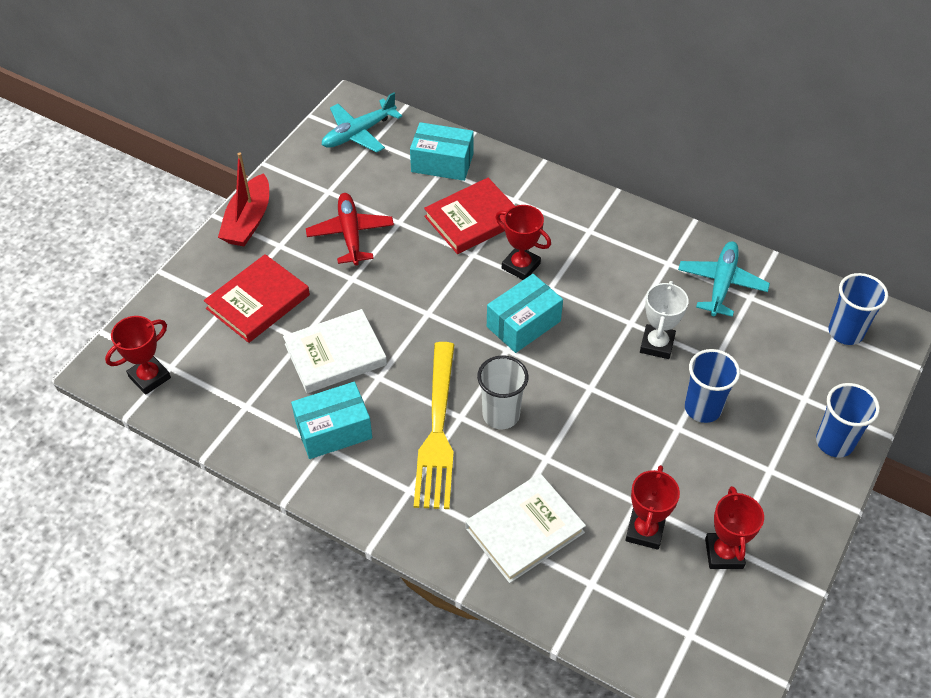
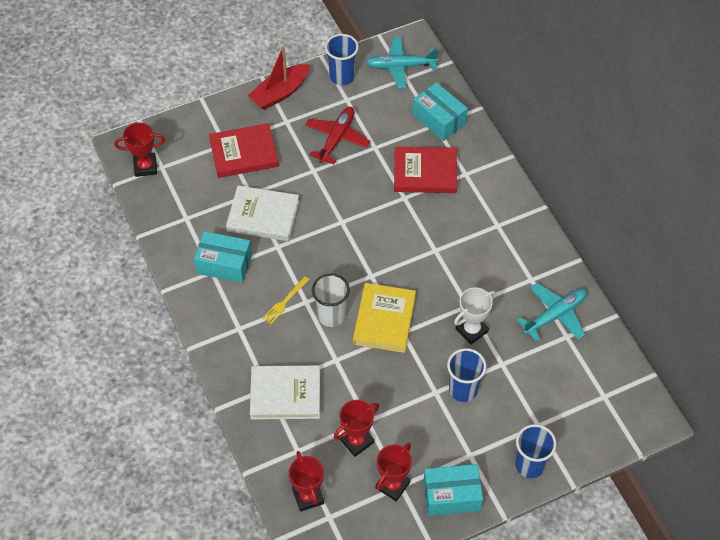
camera: 35 degrees right, 5 degrees up
yellow fork [414,342,454,509] -> yellow fork [262,276,309,324], size x0.44
turquoise box [487,274,563,353] -> turquoise box moved to [423,464,483,516]
red trophy [496,205,551,280] -> red trophy moved to [289,451,324,512]
blue cup [829,273,888,345] -> blue cup moved to [325,34,359,85]
none -> yellow book [353,283,416,353]

